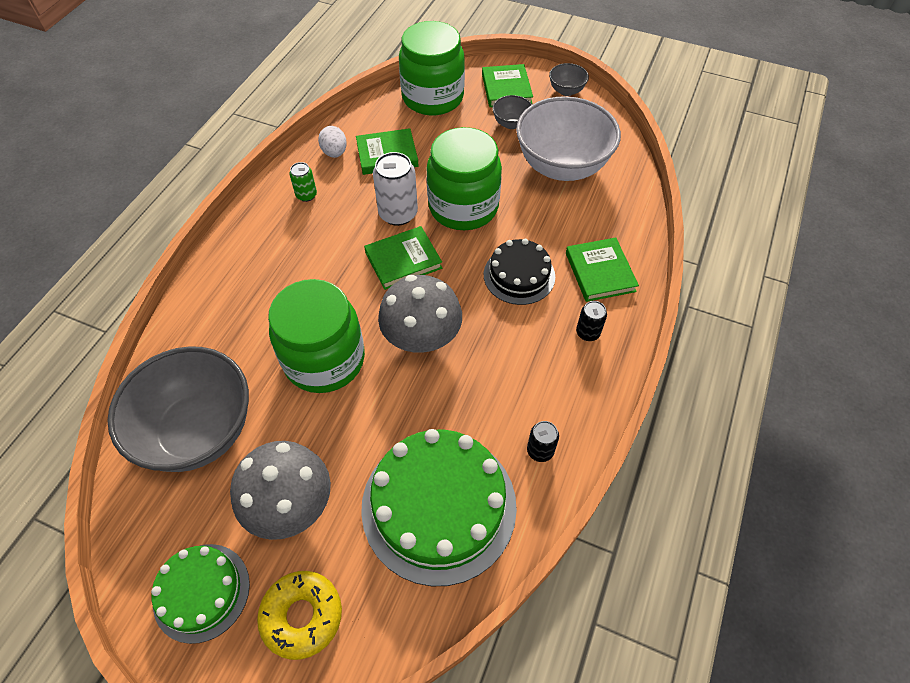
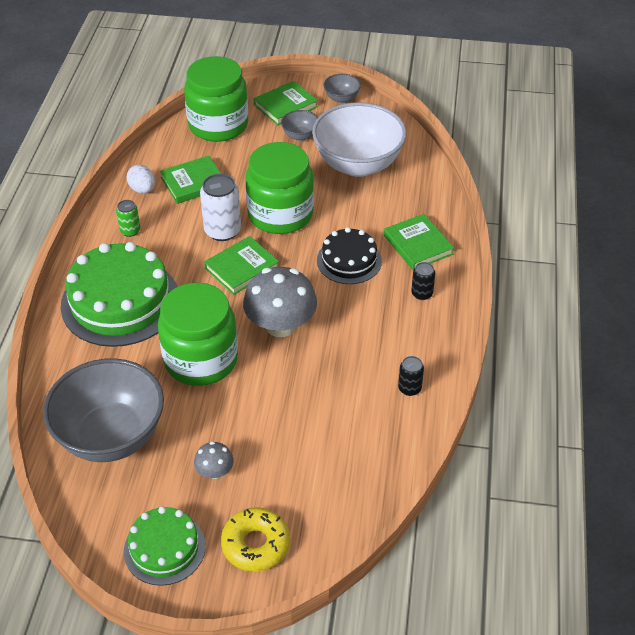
camera: 15 degrees left, 10 degrees down
grey mushroom [230,441,331,540] -> grey mushroom [194,441,234,479], size x0.48
green cake [361,429,517,586] -> green cake moved to [61,242,178,347]
green book [482,64,533,107] -> green book turned 75 degrees clockwise [254,81,318,125]

